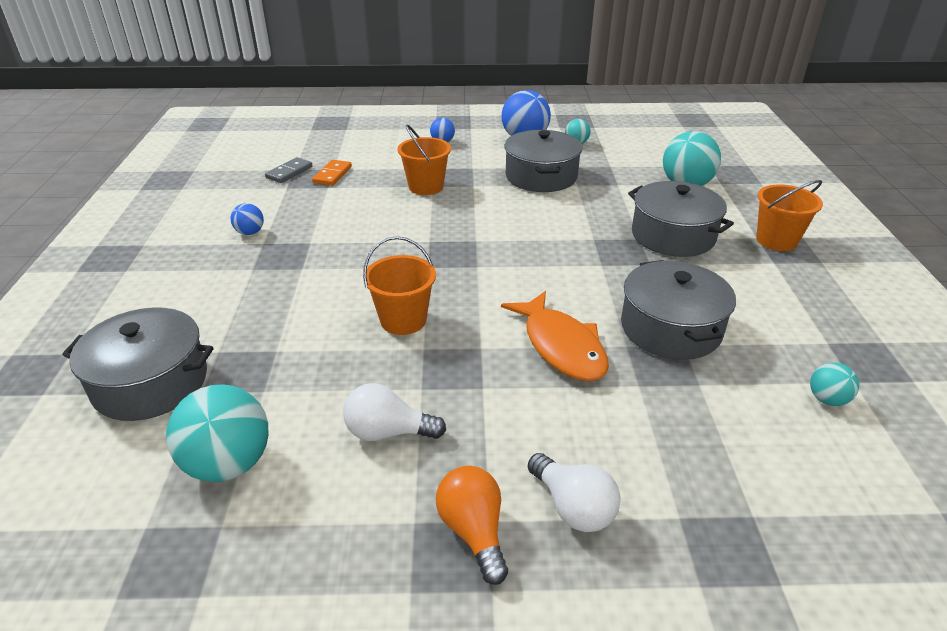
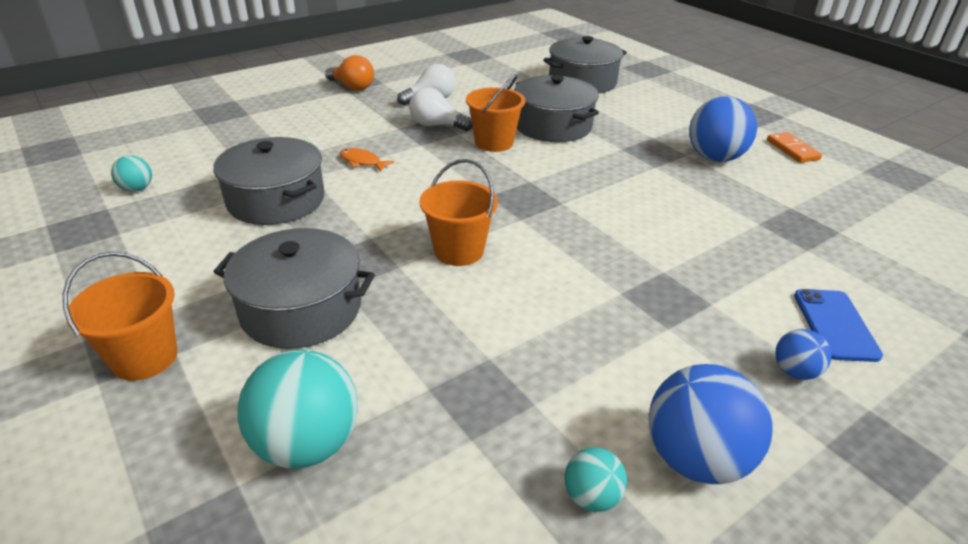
camera: 145 degrees right, 0 degrees up
turquoise ball [166,384,269,482] -> none
blue ball [231,203,264,235] -> blue ball [689,96,757,162], size x1.95
grey domino [265,157,313,183] -> none
orange domino [312,160,352,186] -> orange domino moved to [767,132,822,163]
orange bucket [397,124,451,195] -> orange bucket moved to [419,159,498,266]
orange fish [501,291,609,381] -> orange fish [340,148,395,172], size x0.48
grey pot [505,130,582,192] -> grey pot moved to [514,75,599,142]
white light bulb [528,453,620,532] -> white light bulb moved to [409,87,472,131]
none -> blue phone [794,289,883,362]

